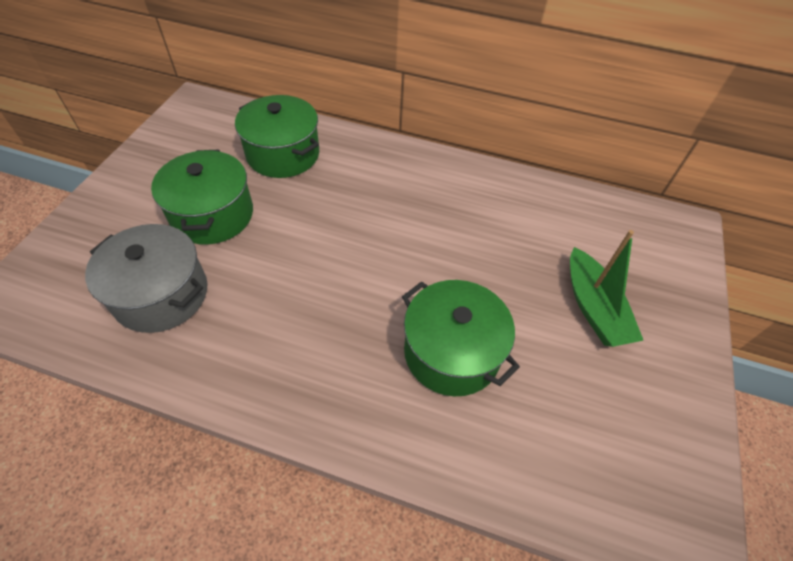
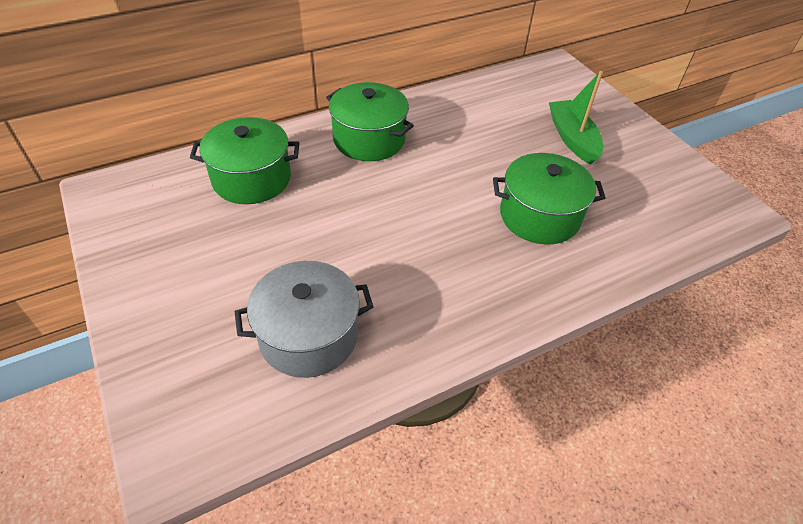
camera: 45 degrees left, 5 degrees down
green pot [151,150,253,245] -> green pot moved to [326,82,414,161]
green boat [570,230,644,347] -> green boat turned 135 degrees counterclockwise [549,71,603,165]

